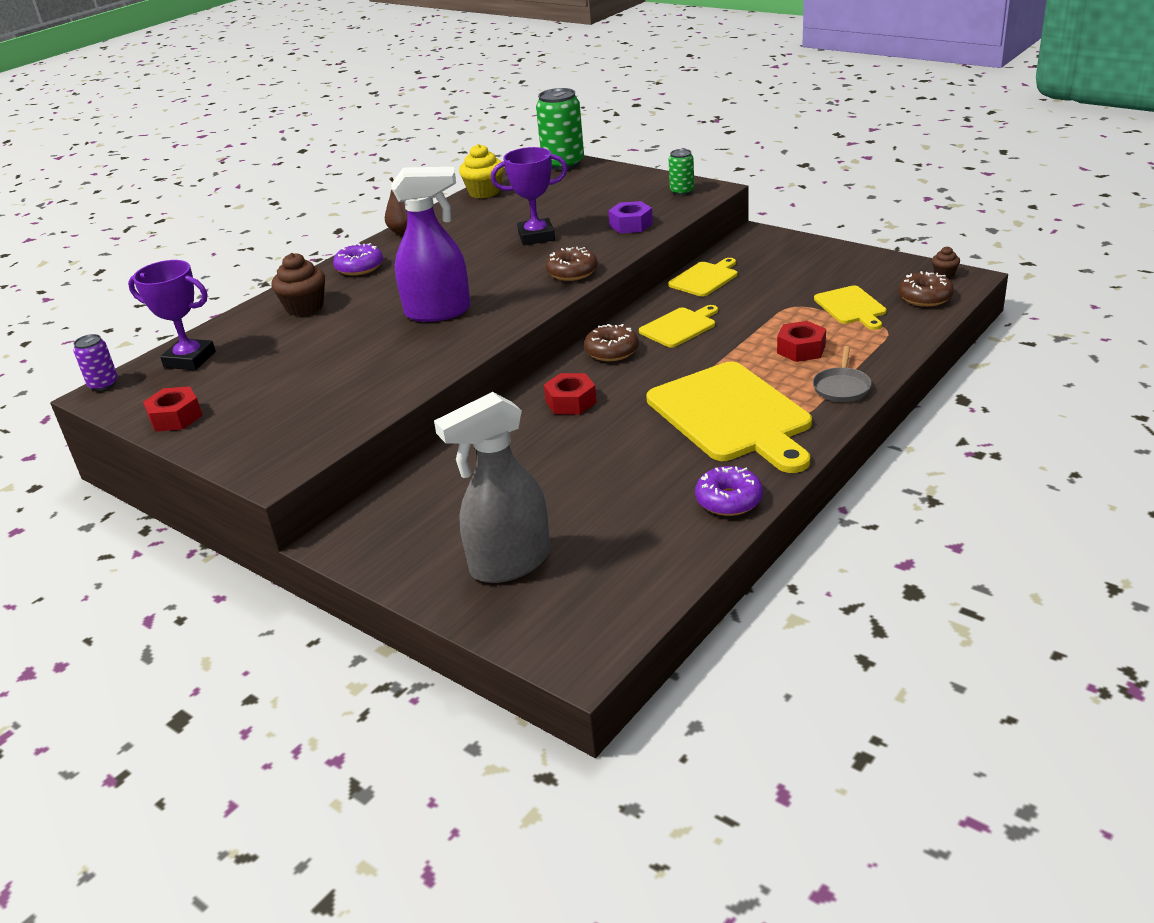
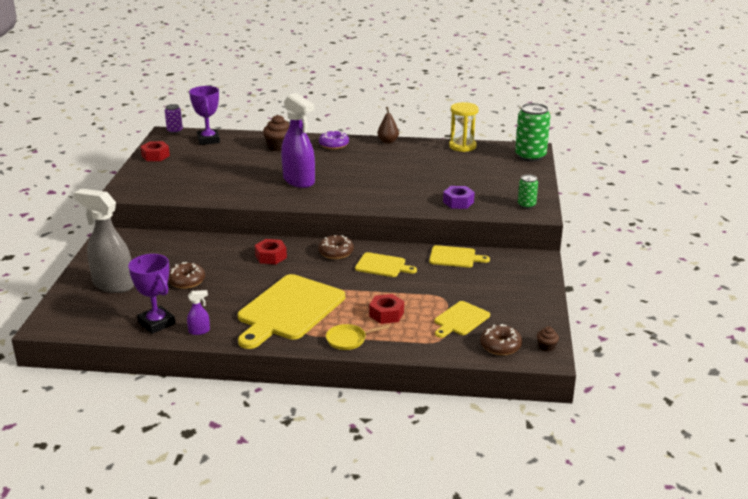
camera: 55 degrees right, 5 degrees down
yellow cupcake [459,144,504,198] -> yellow hourglass [449,102,479,152]
purple trophy [491,147,568,245] -> purple trophy moved to [128,254,175,334]
brown donut [546,247,598,281] -> brown donut moved to [168,262,205,289]
purple donut [695,466,763,516] -> purple spray bottle [187,290,210,335]
grey pan [813,346,872,402] -> yellow pan [326,324,390,350]

